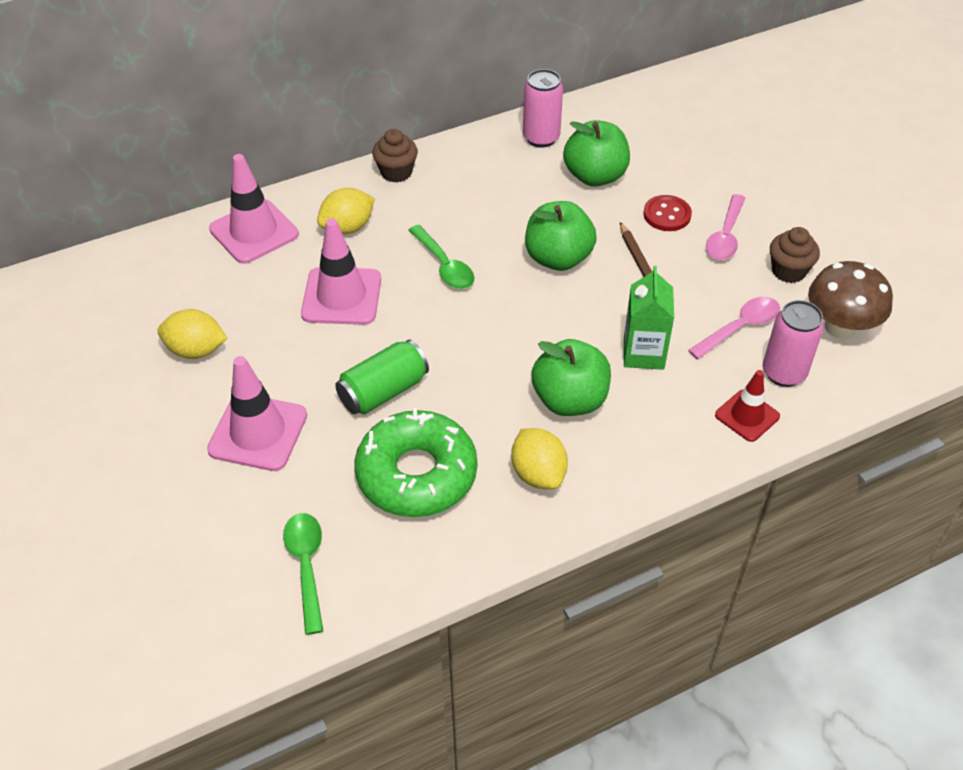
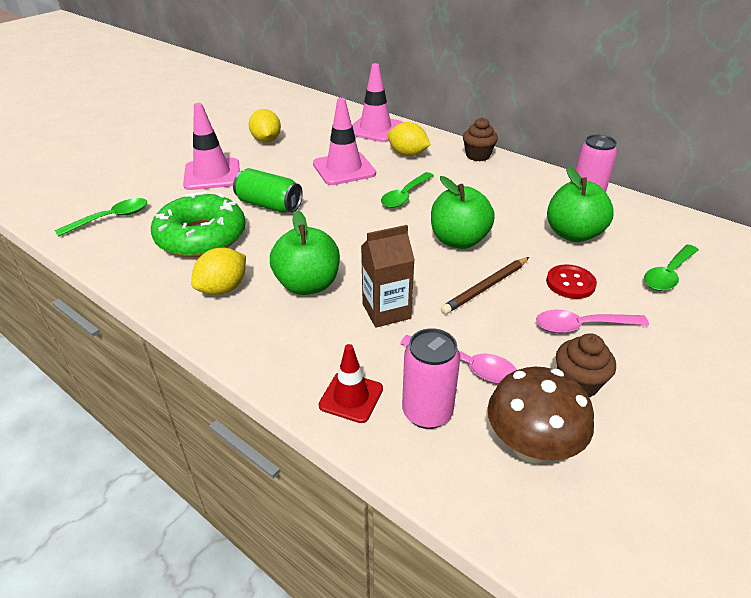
camera: 65 degrees right, 10 degrees down
green carton [624,266,674,370] -> brown carton [361,225,415,328]
none -> green spoon [644,244,698,291]

